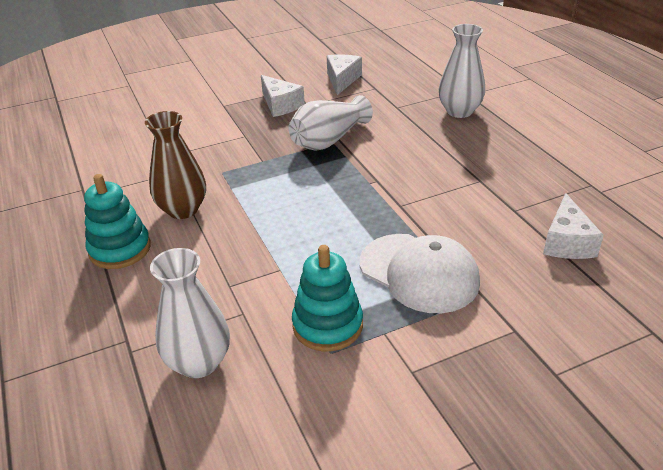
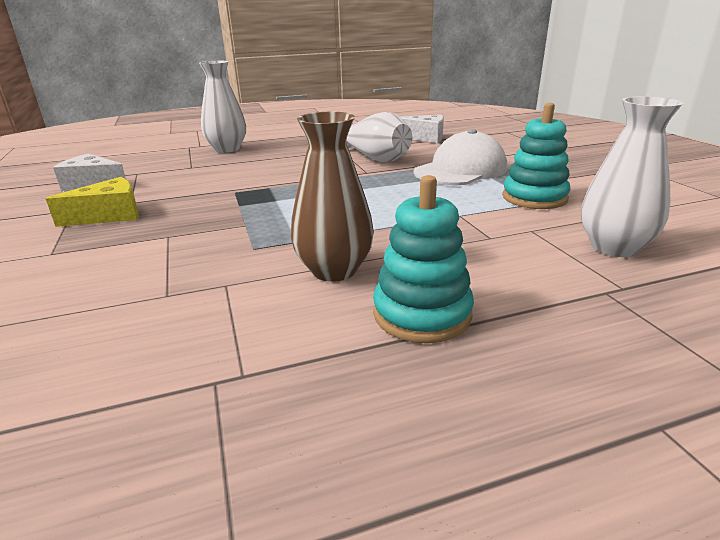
camera: 85 degrees left, 10 degrees down
white cheese [261,75,305,117] -> yellow cheese [46,177,139,227]
white vase [289,95,373,151] -> white vase moved to [346,112,412,162]

